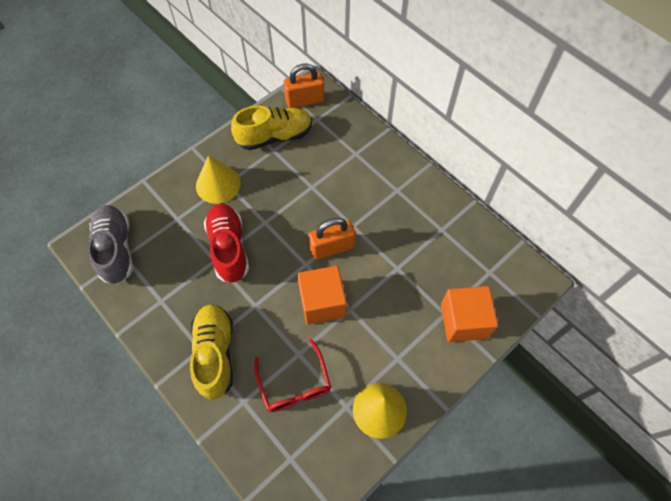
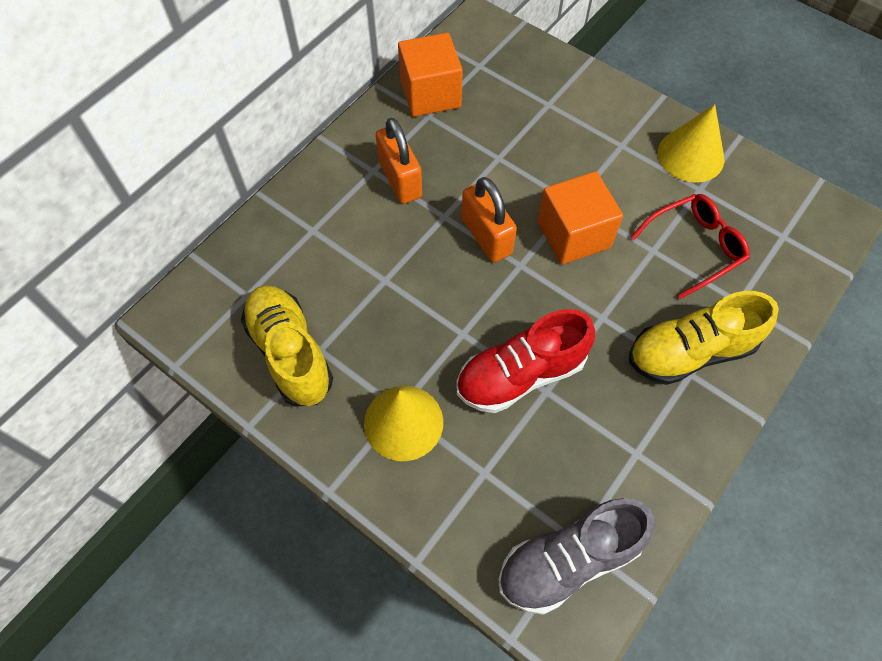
camera: 100 degrees left, 0 degrees up
orange padlock [283,63,325,108] -> orange padlock moved to [376,117,422,204]
orange cube [441,286,498,342] -> orange cube moved to [398,33,463,117]

